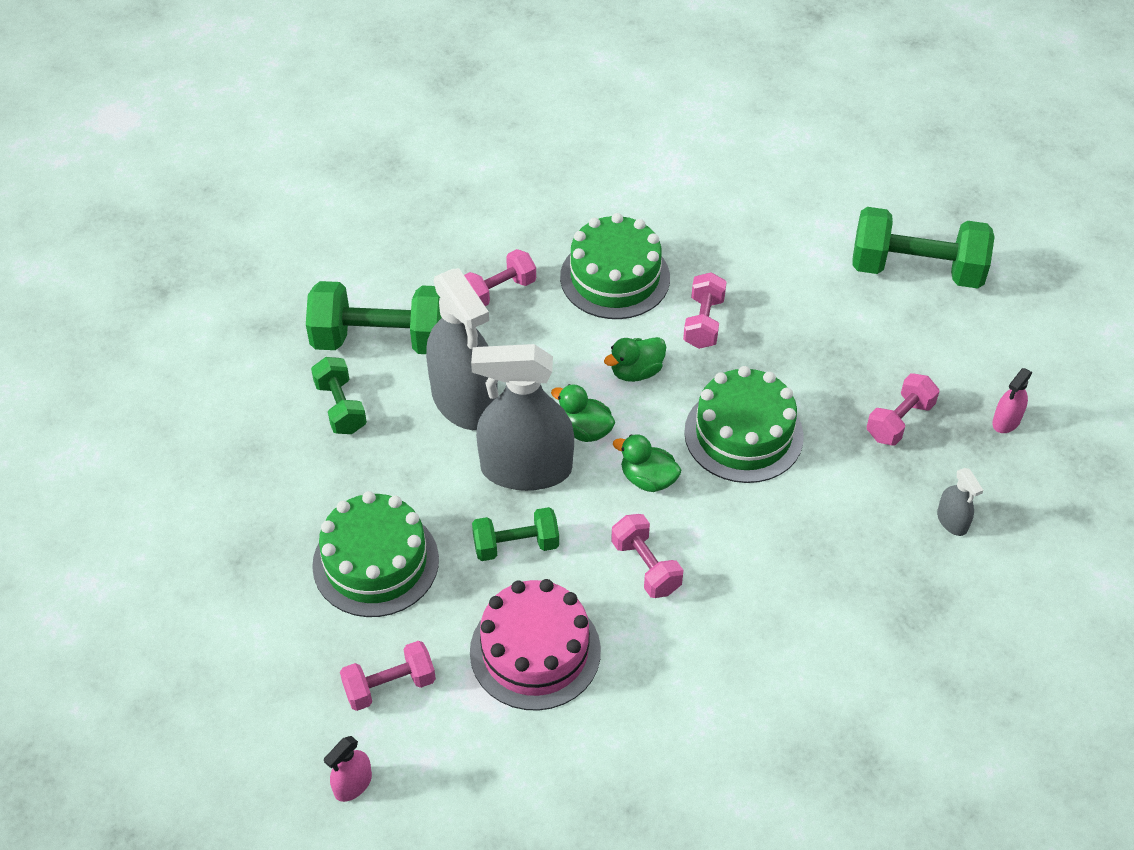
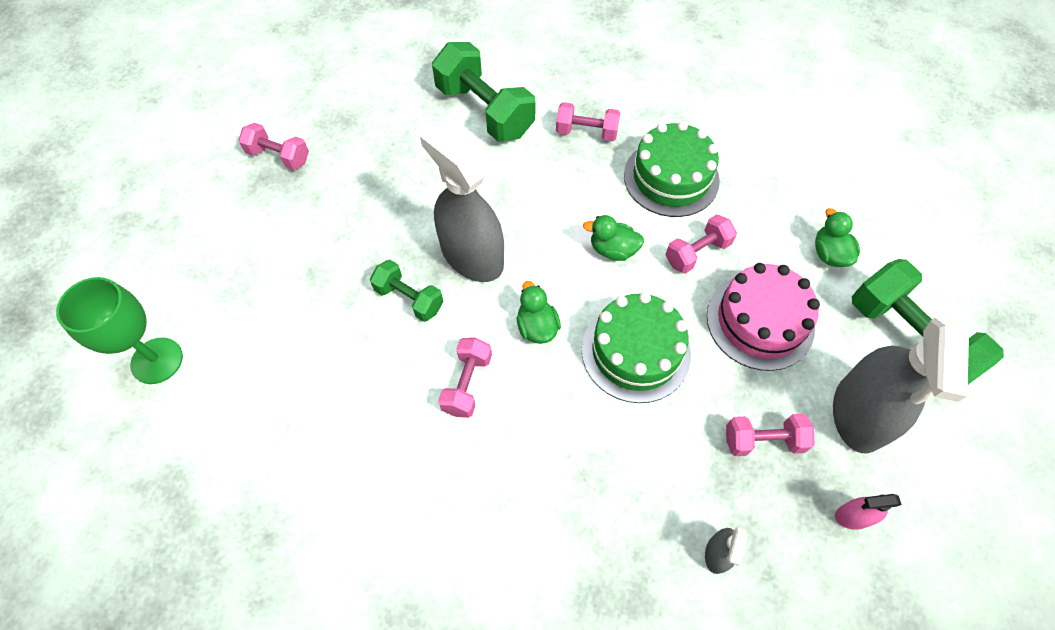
camera: 45 degrees right, 10 degrees up
green dumbbell [311,357,367,434] -> none
green cake [312,491,439,617] -> none
pink spray bottle [324,736,372,802] -> green goblet [56,277,183,384]
pink dumbbell [340,641,436,711] -> pink dumbbell moved to [238,123,309,170]
grey spray bottle [426,268,498,430] -> grey spray bottle moved to [833,318,969,454]
pink cake [470,579,601,711] -> pink cake moved to [707,263,820,371]
green duck [551,384,615,442] -> green duck moved to [815,208,860,267]

